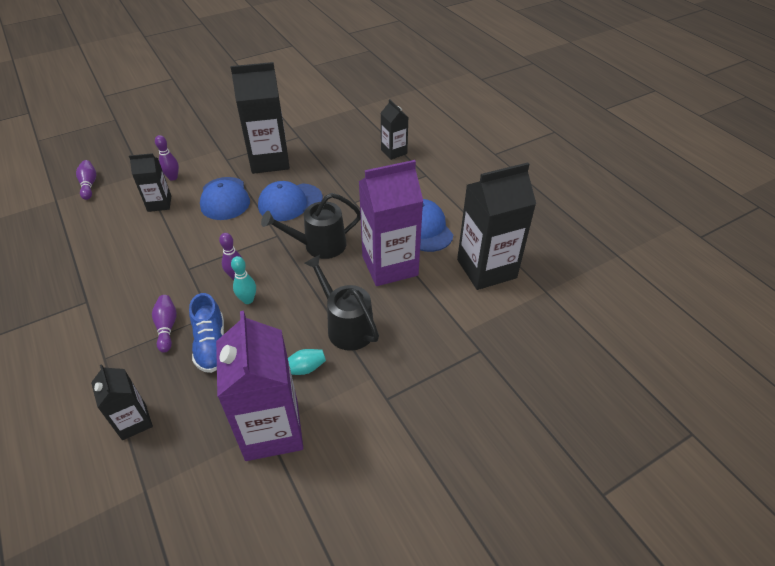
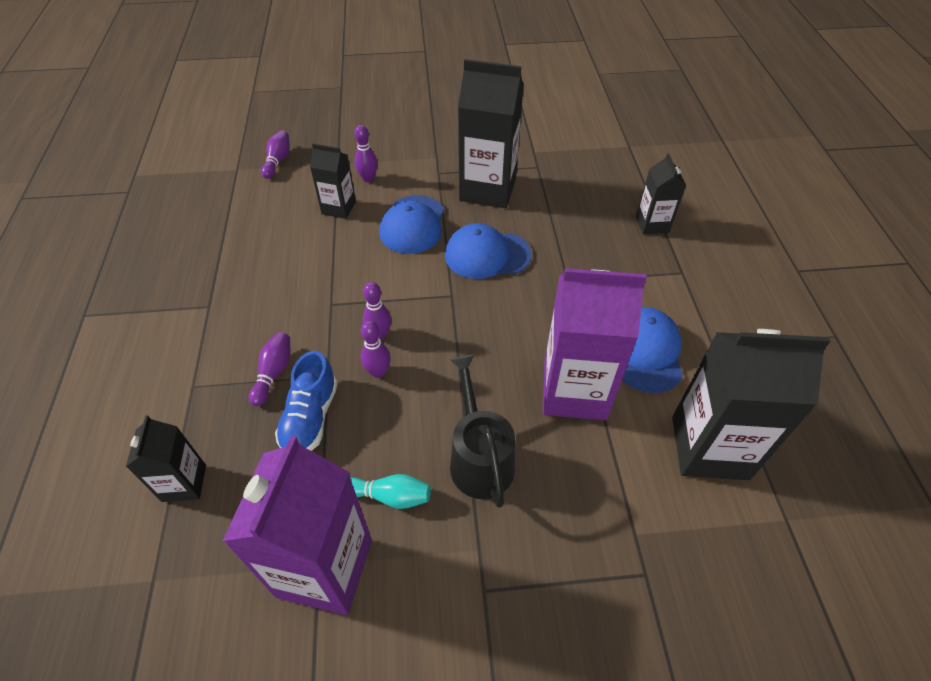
camera: 25 degrees right, 5 degrees up
turquoise bowling pin [231,256,256,304] -> purple bowling pin [360,321,391,378]
black watering can [261,193,361,259] -> none

